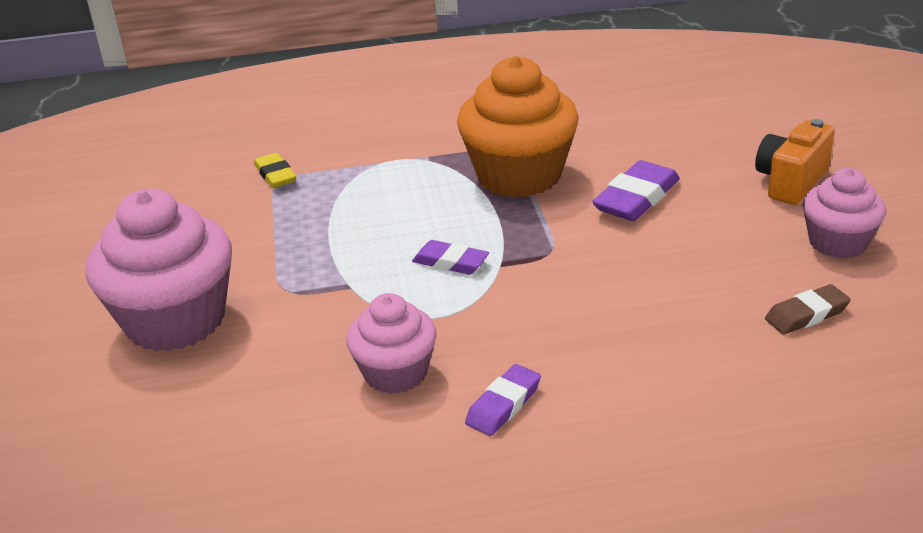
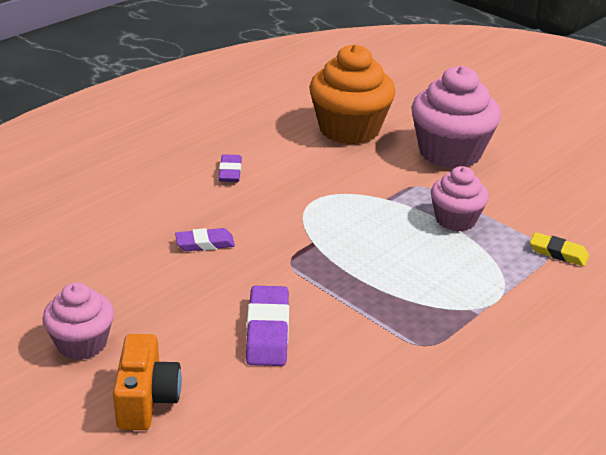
camera: 140 degrees right, 0 degrees up
pink cupcake [346,293,437,394] -> pink cupcake moved to [431,166,489,232]
purple eraser [412,240,489,275] -> purple eraser moved to [175,228,235,251]
orange cupcake [457,56,579,197] -> orange cupcake moved to [309,44,396,145]
brown eraser [765,284,851,334] -> none

